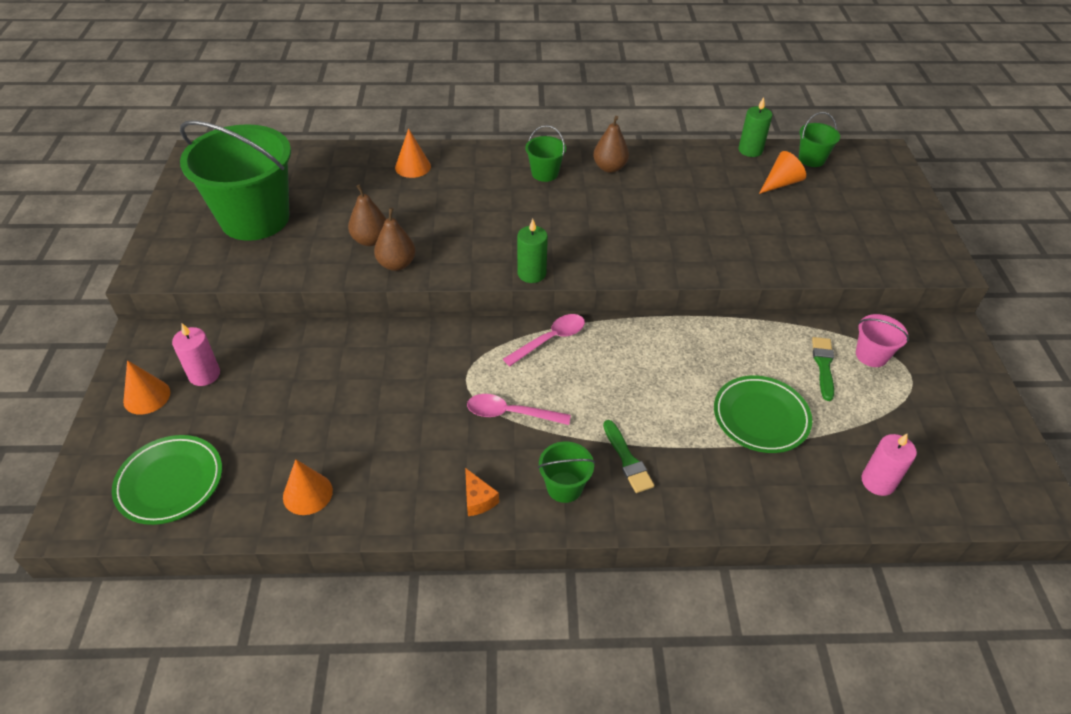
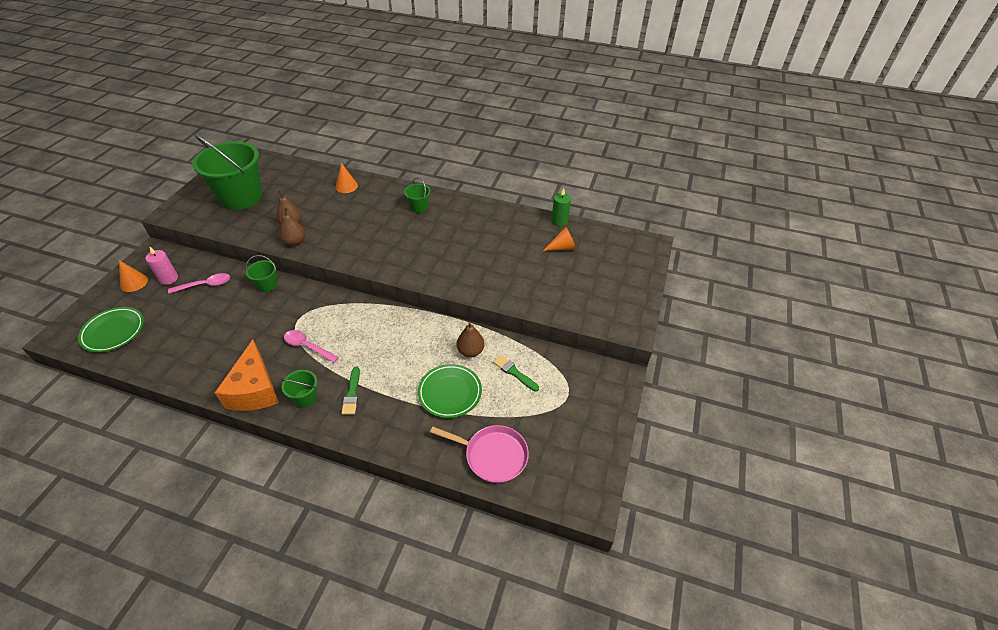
camera: 20 degrees right, 0 degrees up
orange cone [283,459,333,515] -> none
orange cheese [465,468,499,516] -> orange cheese [215,340,279,411], size x2.47
pink spoon [503,314,585,366] -> pink spoon moved to [168,273,230,294]
green candle [517,219,548,283] -> none
brown pear [593,116,629,173] -> brown pear moved to [457,322,484,357]
green bucket [799,112,840,167] -> green bucket moved to [246,255,277,292]
green brush [812,337,834,401] -> green brush turned 75 degrees counterclockwise [493,355,539,392]
pink bucket [856,314,909,367] -> none
pink candle [861,433,917,496] -> pink pan [430,425,529,483]

